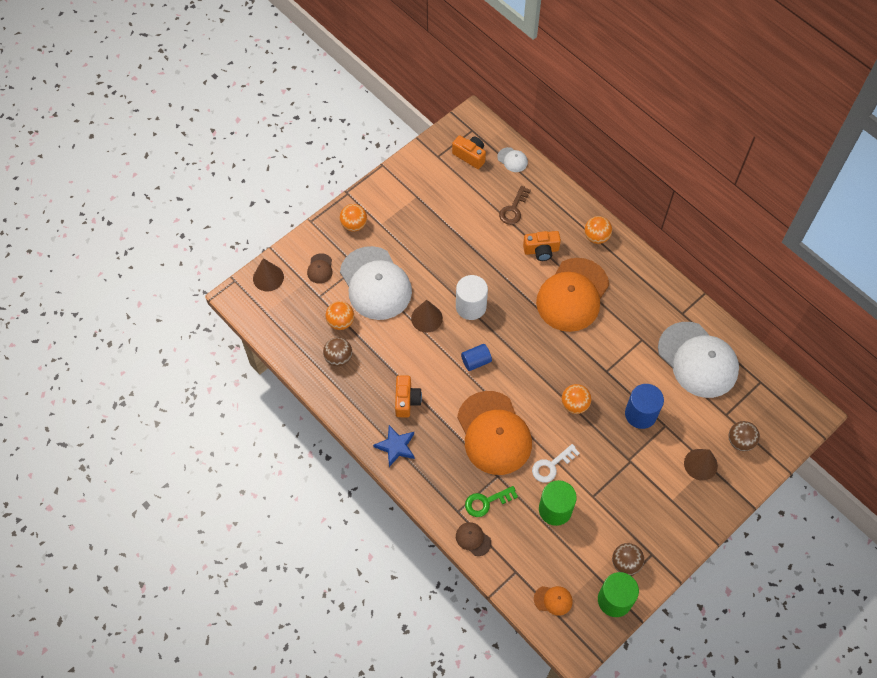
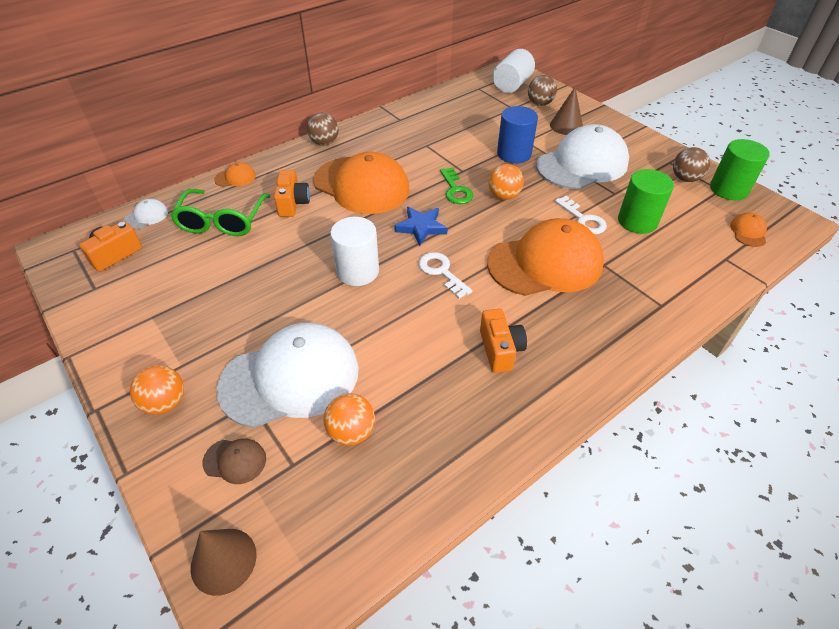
camera: 85 degrees left, 15 degrees down
brown ball [323,337,352,367] -> brown ball moved to [307,113,339,145]
blue star [373,425,415,467] -> blue star moved to [395,207,448,246]
orange camera [395,375,422,417] -> orange camera turned 75 degrees clockwise [480,309,527,373]
brown cone [411,300,443,333] -> none
brown cap [456,522,491,556] -> none
blue cylinder [461,344,492,371] -> white key [419,252,472,299]
green key [465,486,518,517] -> green key moved to [440,167,473,204]
brown key [499,186,531,225] -> green glasses [171,189,271,236]
orange ball [584,216,612,244] -> none
white cap [658,322,739,398] -> white cap moved to [536,124,629,189]
none -> orange cap [214,162,256,187]
none -> white cylinder [493,49,535,93]

